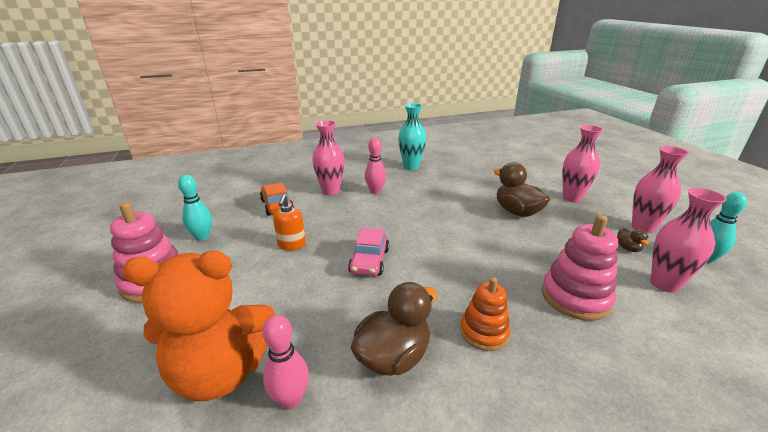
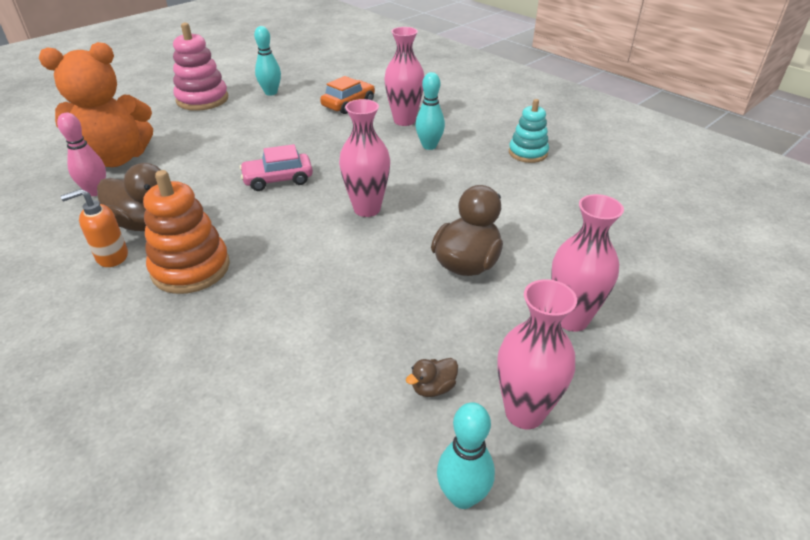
camera: 65 degrees right, 10 degrees up
orange teddy bear [122,251,275,401] -> orange teddy bear turned 75 degrees counterclockwise [39,42,153,167]
orange soap dispenser [273,194,306,251] -> orange soap dispenser moved to [60,189,128,267]
pink bowling pin [365,138,386,194] -> turquoise bowling pin [415,72,445,150]
turquoise vase [398,103,426,170] -> turquoise stacking toy [509,99,549,163]
orange stacking toy [460,277,510,351] -> orange stacking toy [143,170,230,294], size x1.52
pink stacking toy [542,215,618,321] -> none
pink vase [650,188,727,292] -> pink vase moved to [339,99,390,217]

